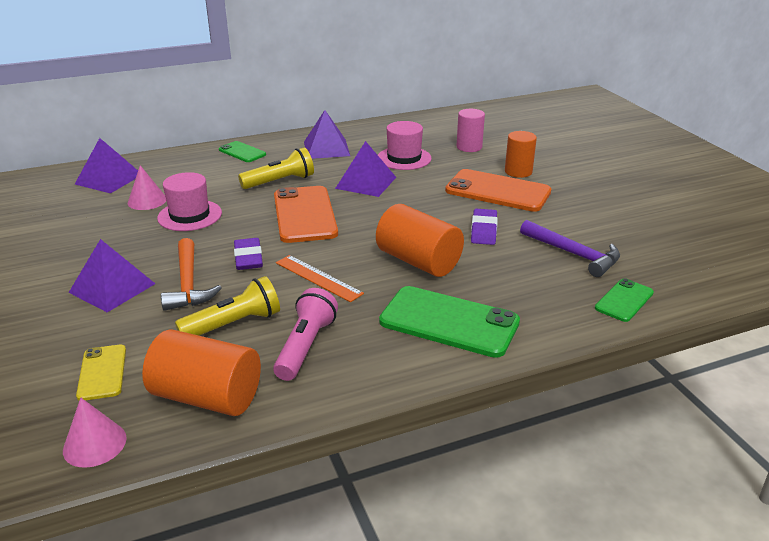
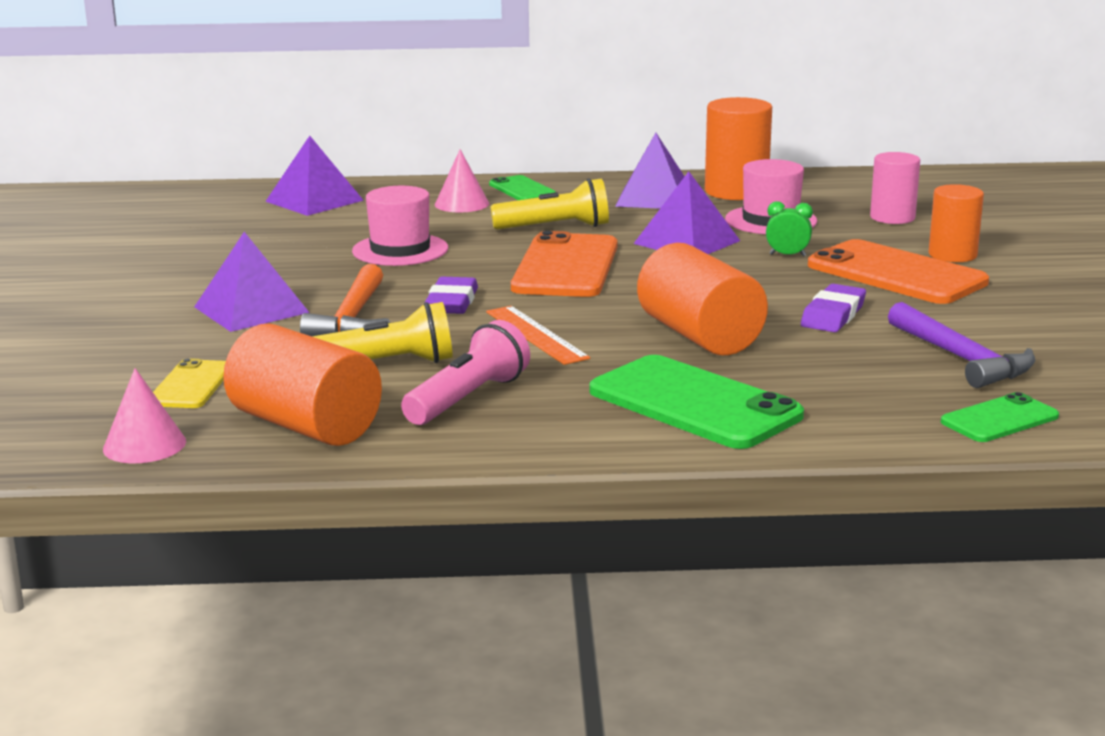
camera: 20 degrees right, 10 degrees down
pink cone [128,165,166,210] -> pink cone moved to [435,149,489,212]
none -> orange cylinder [705,97,772,200]
none -> green clock [766,201,813,257]

